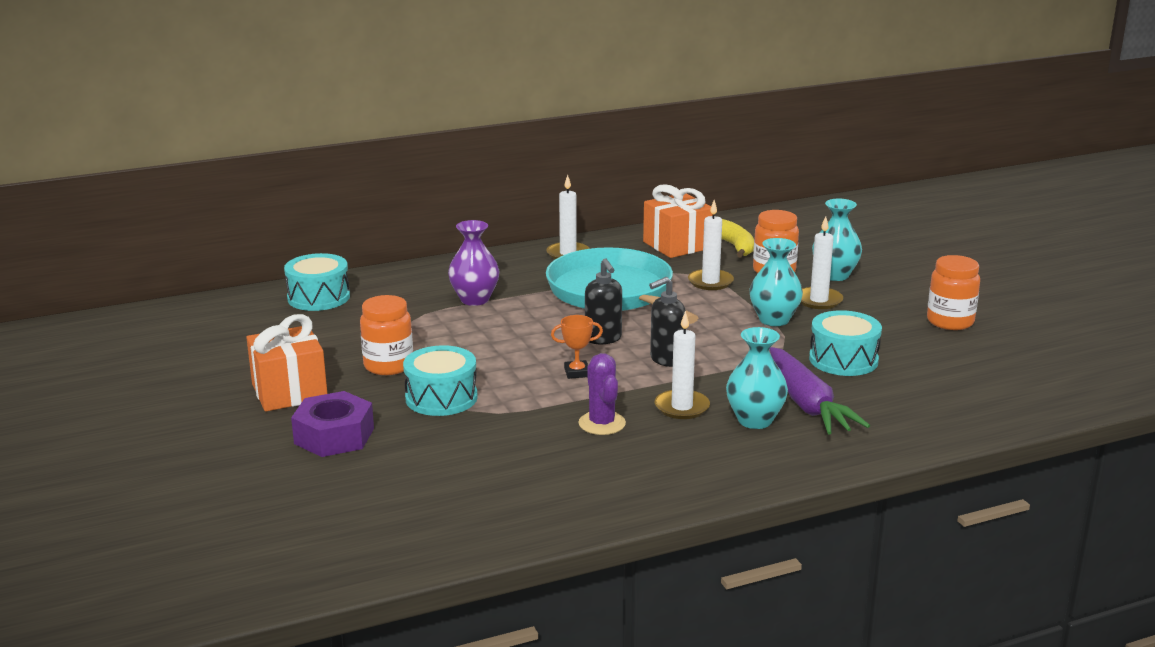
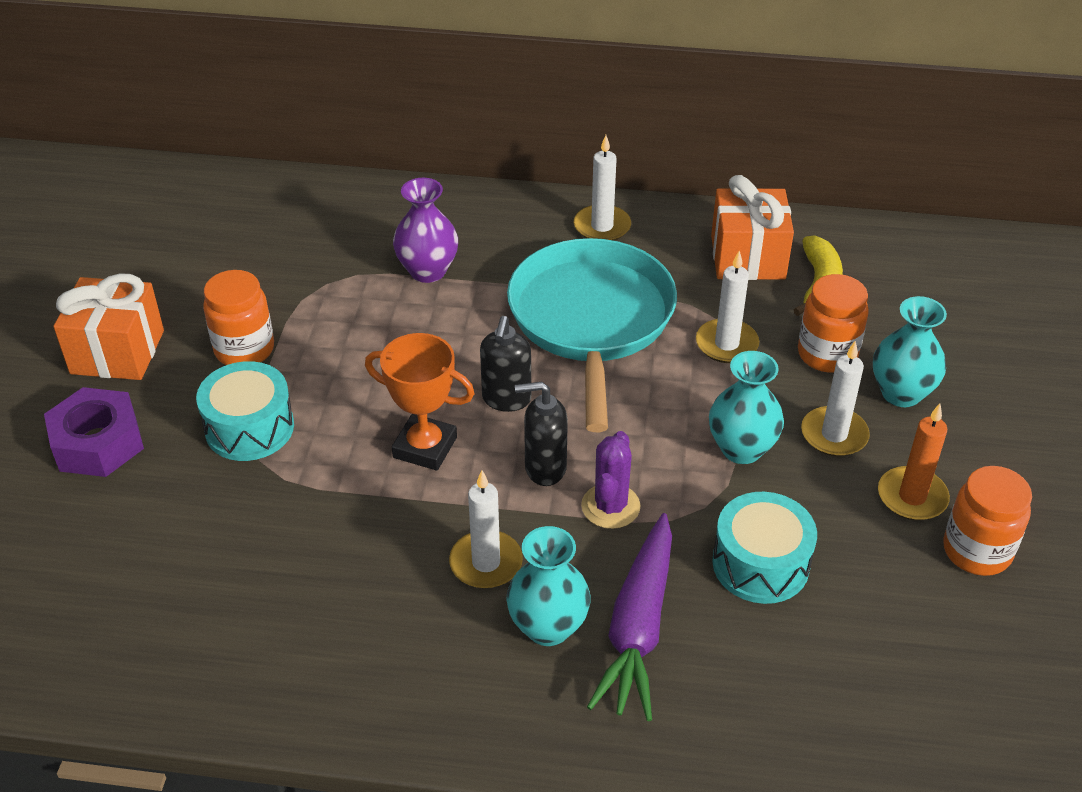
camera: 30 degrees right, 20 degrees up
turquoise drum [284,253,350,311] -> none
orange trophy [551,315,603,379] -> orange trophy [365,333,475,471], size x1.70
purple cactus [578,353,626,435] -> purple cactus moved to [581,431,640,529]
none -> orange candle [878,404,950,521]

